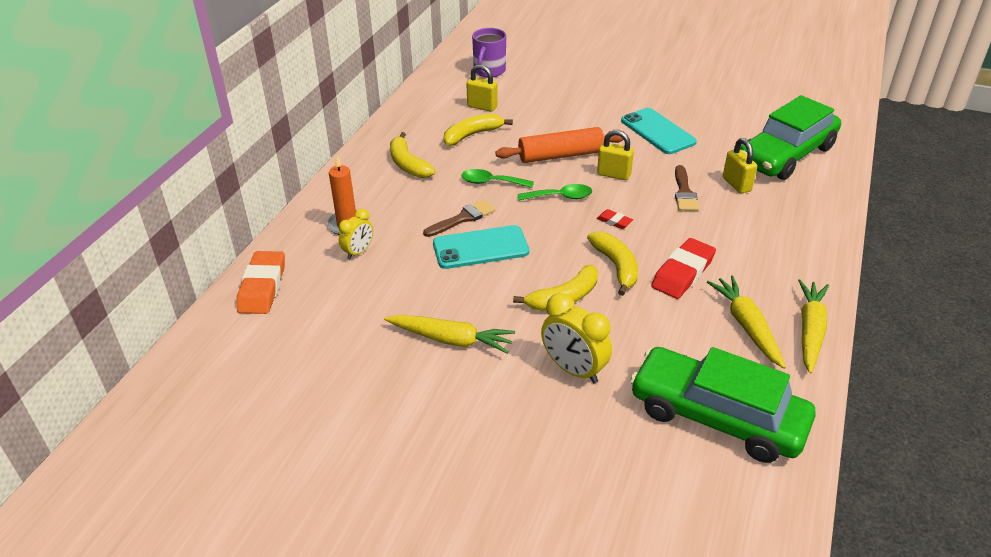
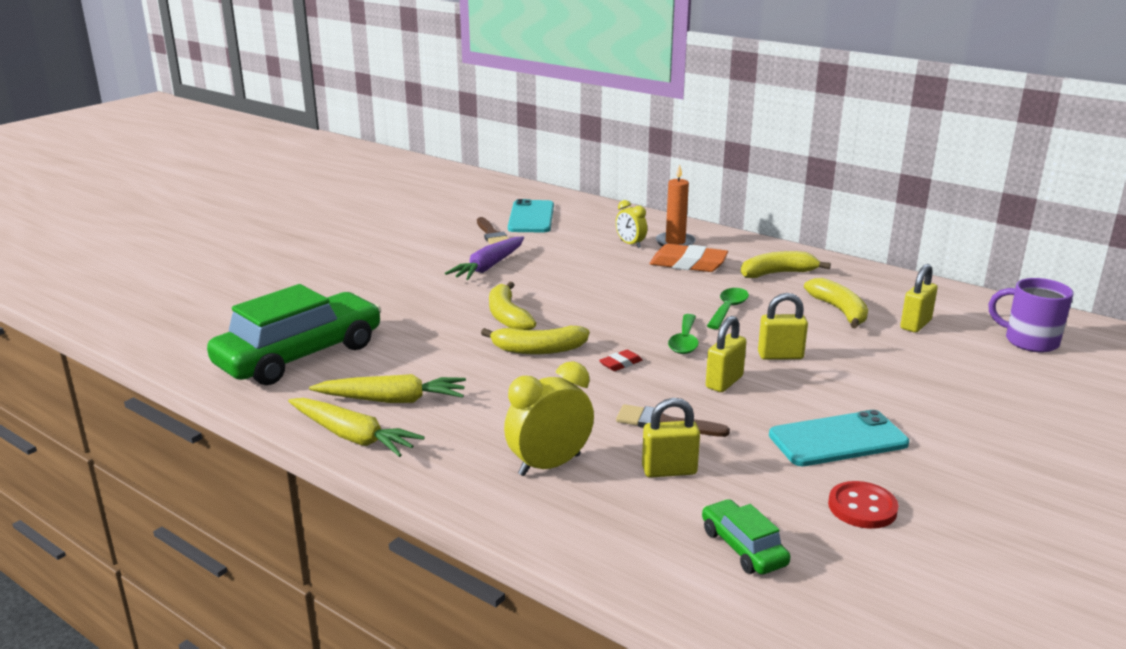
camera: 105 degrees right, 15 degrees down
orange eraser [237,251,285,314] -> orange eraser moved to [649,244,728,272]
yellow carrot [384,315,515,354] -> purple carrot [445,237,524,280]
brown brush [423,200,495,237] -> brown brush moved to [477,217,509,245]
turquoise phone [433,225,529,269] -> turquoise phone moved to [508,199,554,233]
orange rolling pin [495,127,624,163] -> yellow padlock [758,293,808,360]
yellow clock [541,293,612,383] -> yellow clock moved to [504,361,594,476]
red eraser [651,238,716,299] -> none
green car [740,95,841,180] -> green car [702,499,790,575], size x0.45
none -> red button [828,481,899,529]

